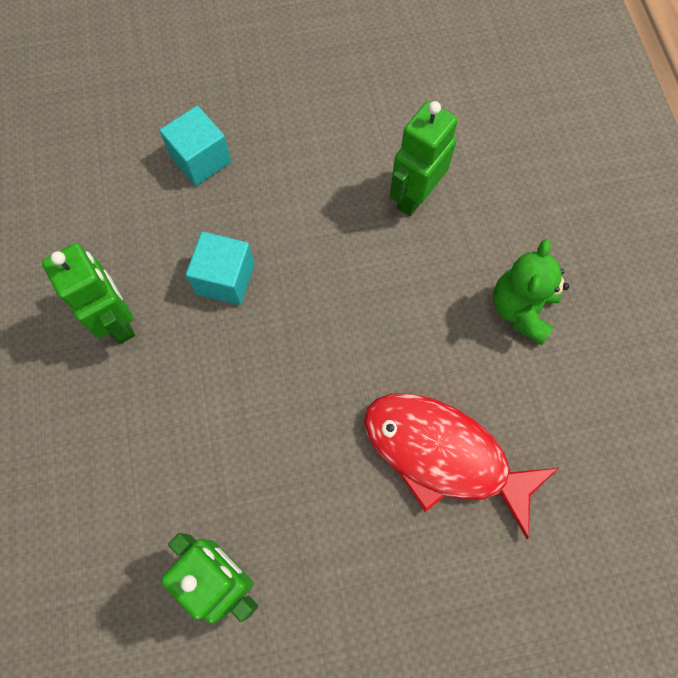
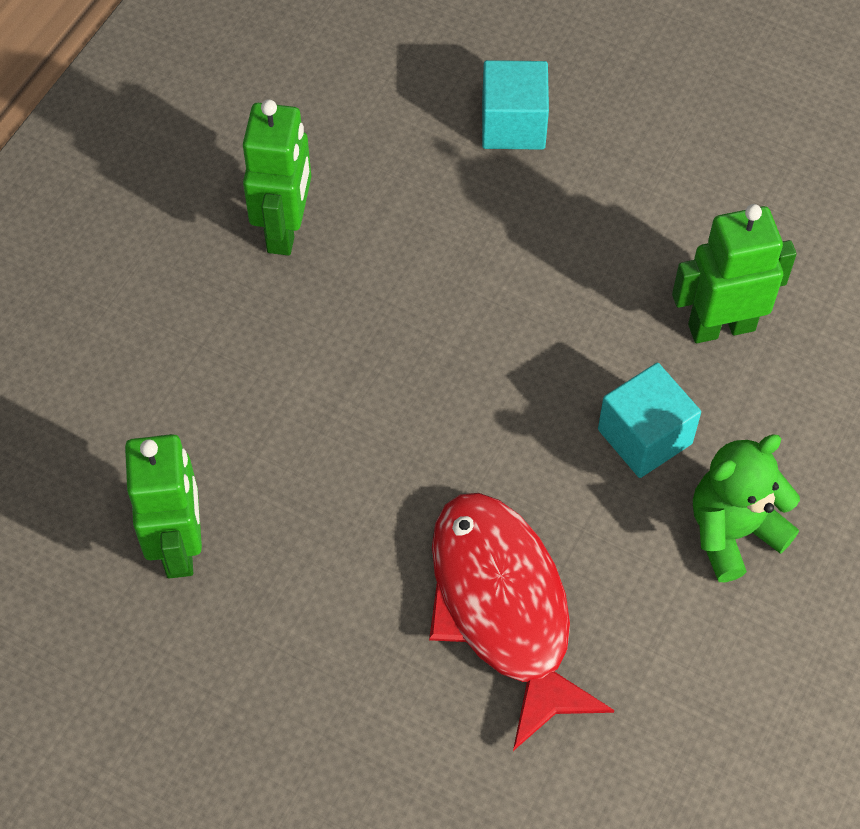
camera: 40 degrees right, 10 degrees down
turquoise cube [186,232,255,305] -> turquoise cube moved to [598,363,701,478]

